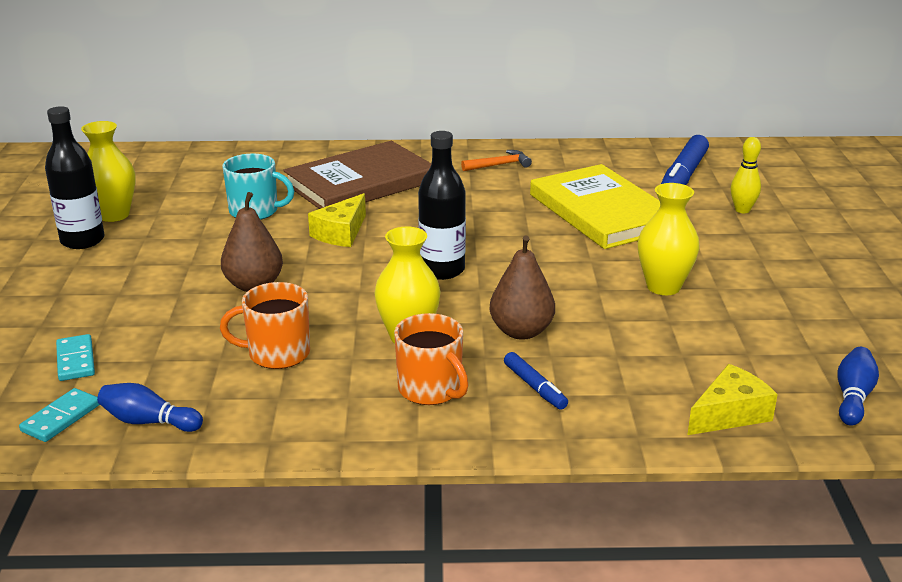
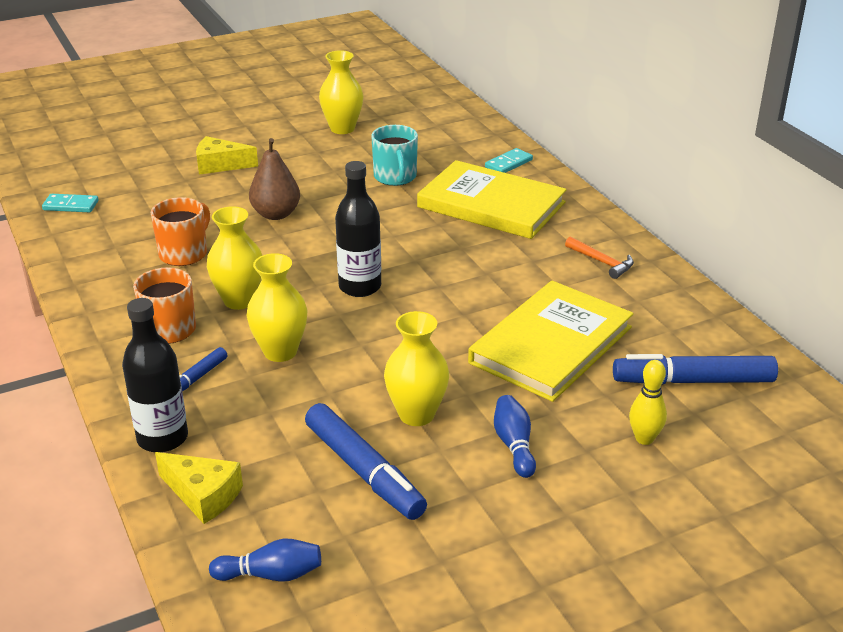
camera: 65 degrees right, 5 degrees up
black bottle [45,106,105,249] -> black bottle moved to [122,298,188,453]
turquoise domino [56,334,95,381] -> turquoise domino moved to [485,148,533,173]
blue bowling pin [97,383,203,432] -> blue bowling pin moved to [494,395,536,478]
orange mug [220,282,310,369] -> orange mug turned 60 degrees clockwise [151,197,210,266]
brown book [283,141,431,209] -> yellow book [417,160,567,239]
yellow cheese [308,193,366,247] -> yellow cheese moved to [196,136,258,175]
brown pear [489,235,555,340] -> yellow vase [246,253,307,362]
none -> blue marker [305,403,427,520]

